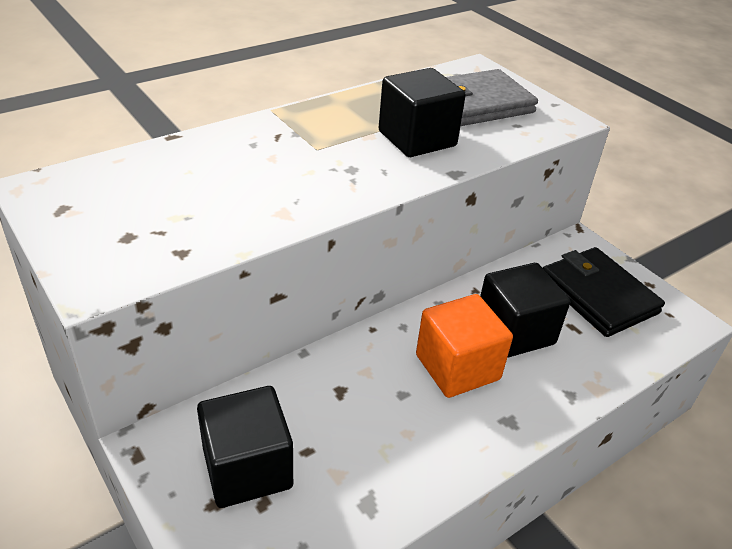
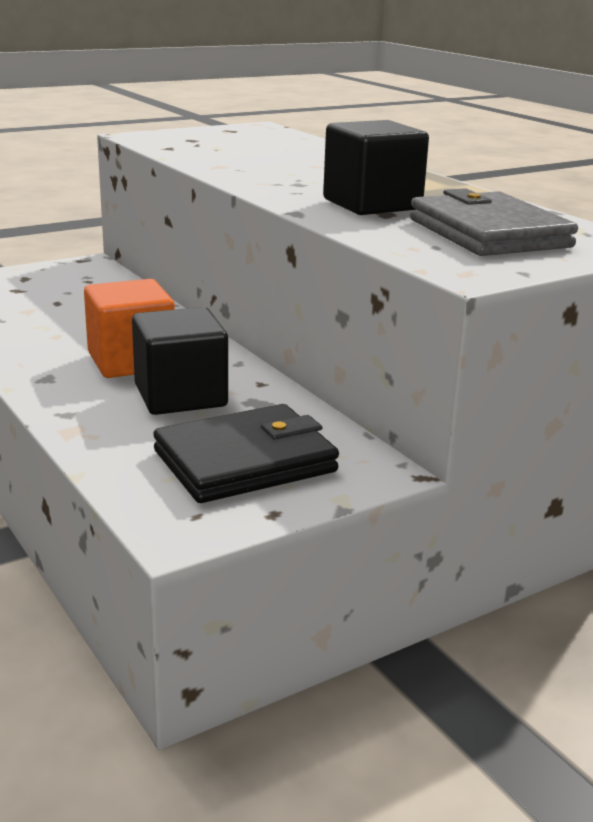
camera: 95 degrees right, 15 degrees down
black cube [197,386,293,508] -> none

